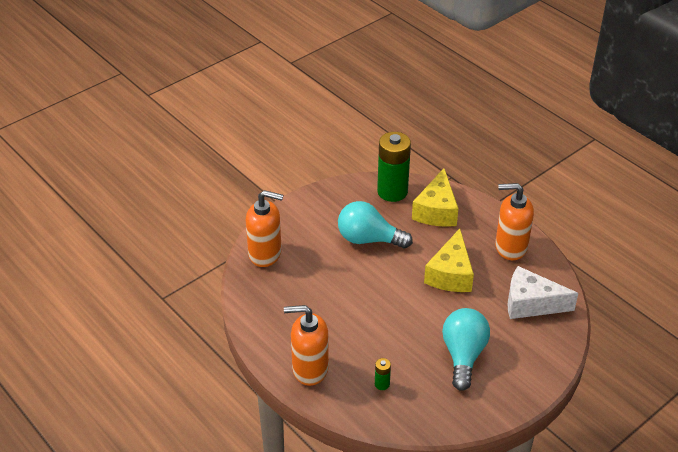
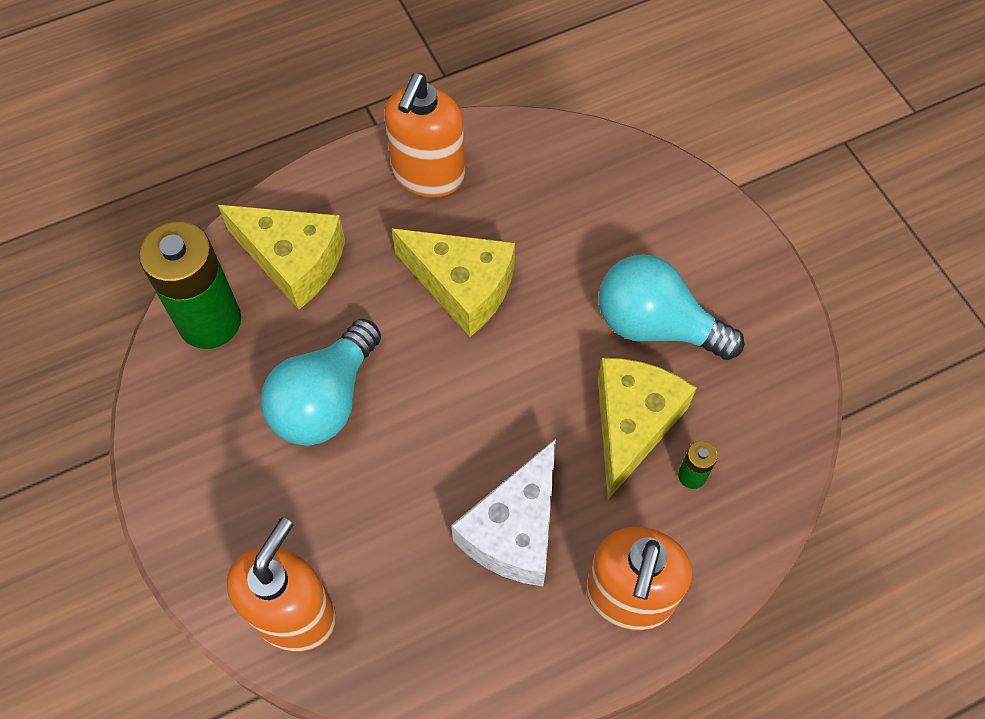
camera: 75 degrees left, 20 degrees up
white cheese [508,266,578,319] -> white cheese moved to [451,439,556,587]
none -> yellow cheese [598,358,696,500]

